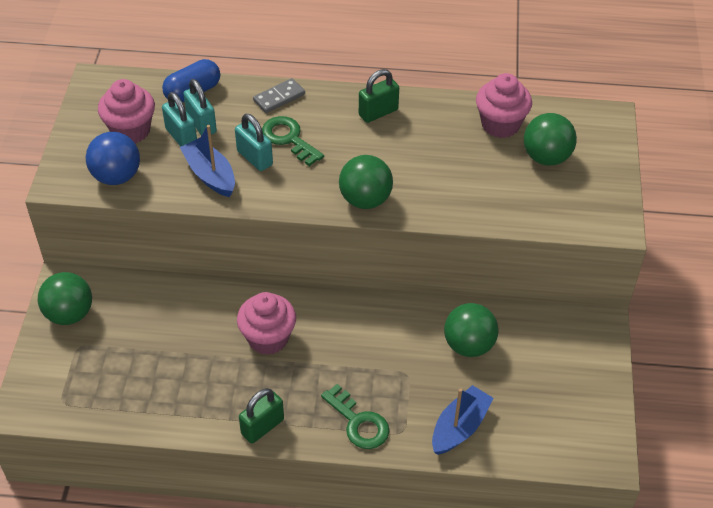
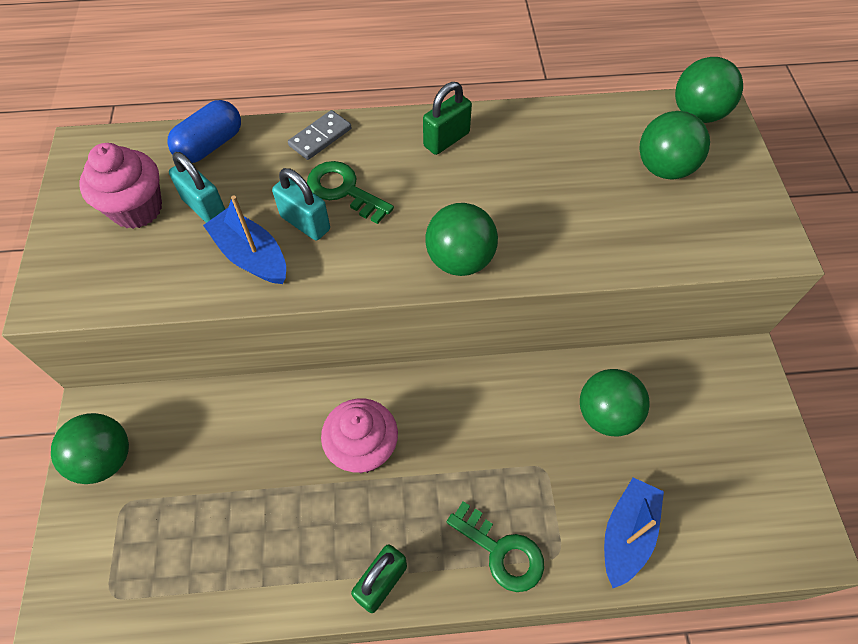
camera: 10 degrees left, 10 degrees up
blue ball [86,132,140,185] -> none
turquoise padlock [183,79,217,136] -> none
pink cupcake [476,73,532,138] -> none
none -> green ball [675,57,743,123]

